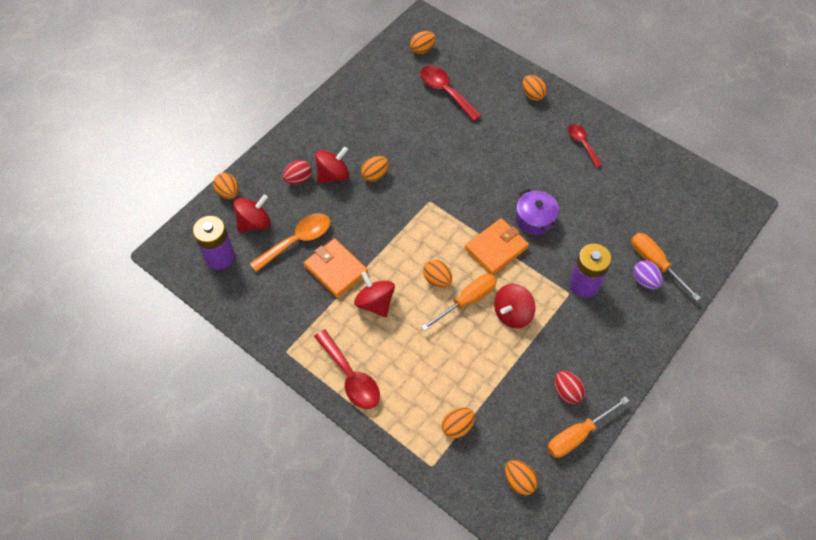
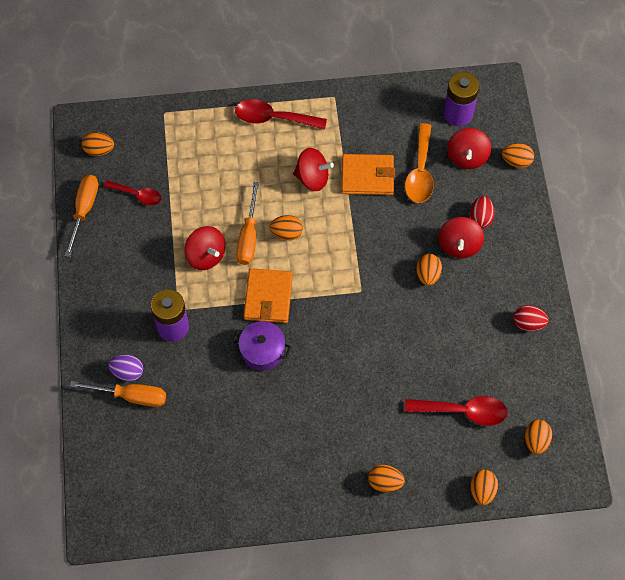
camera: 135 degrees right, 5 degrees up
orange egg [441,407,475,439] -> orange egg moved to [470,470,498,506]
red spinning top [494,284,535,328] -> red spinning top turned 135 degrees clockwise [185,226,225,270]
red egg [554,371,585,404] -> red egg moved to [514,305,549,331]
red spoon [568,124,602,168] -> red spoon moved to [104,180,162,205]

